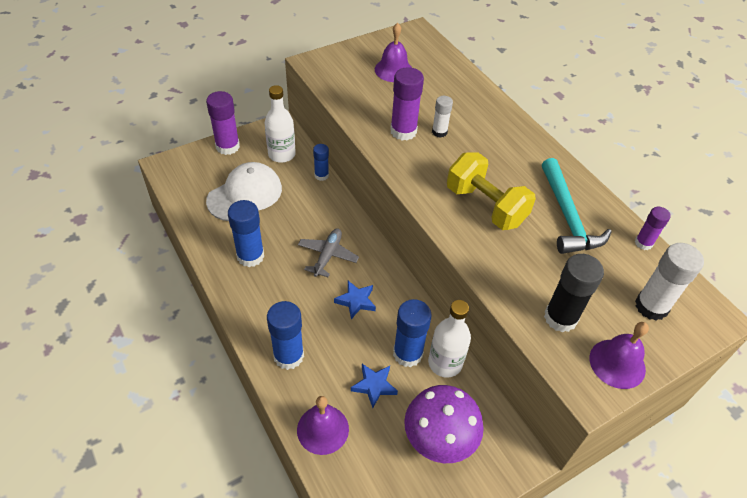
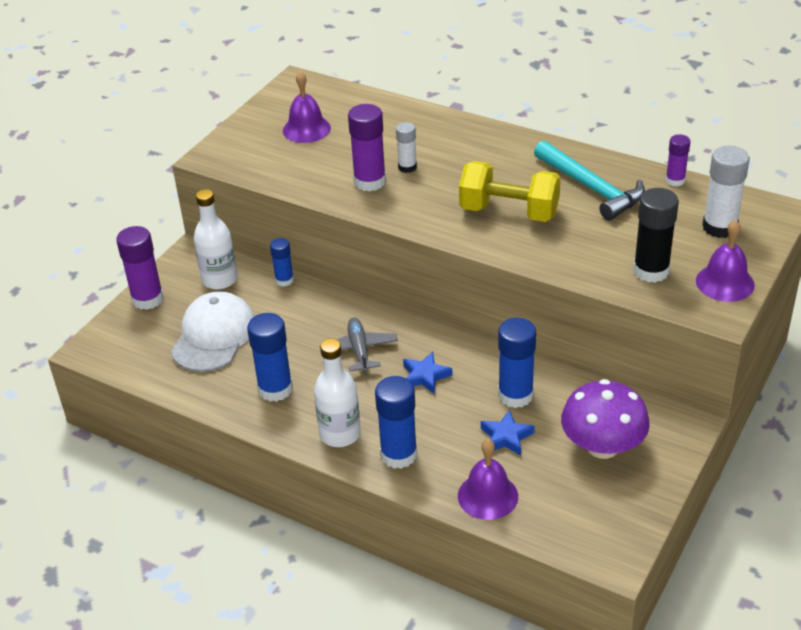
camera: 25 degrees left, 10 degrees down
white bottle [428,300,471,378] -> white bottle moved to [314,339,361,447]

